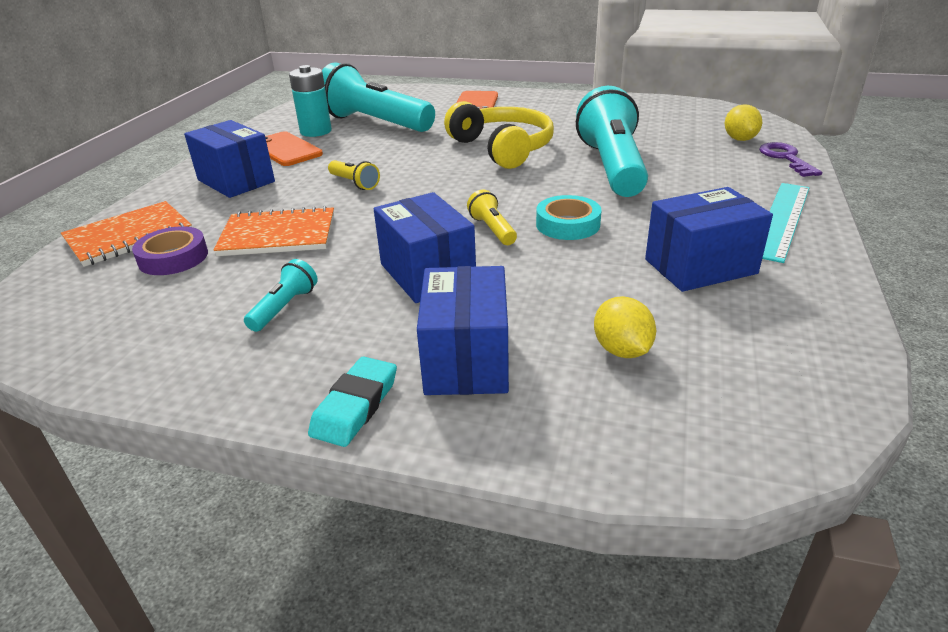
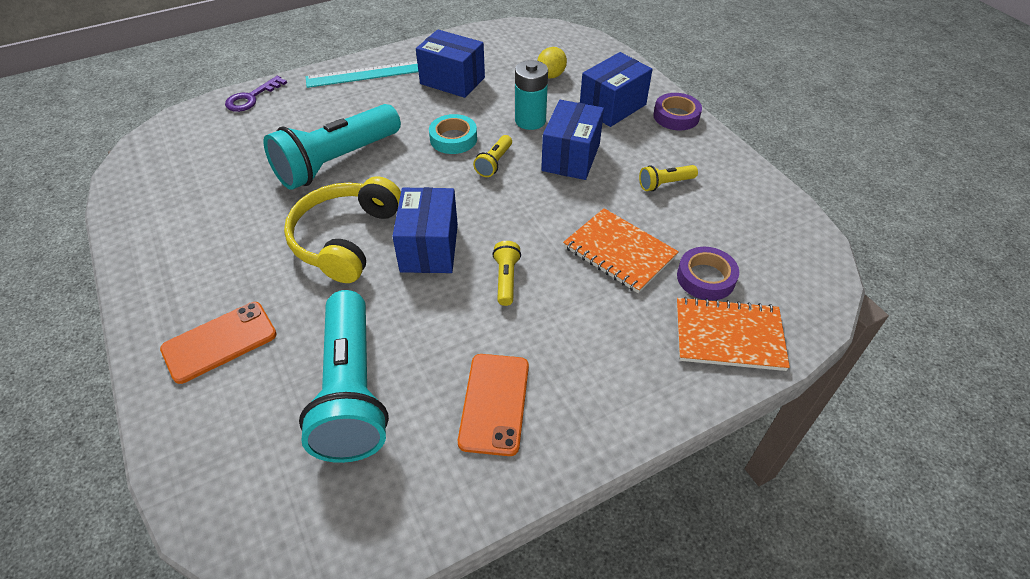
camera: 135 degrees left, 15 degrees up
blue box [184,120,275,198] -> blue box moved to [392,187,458,273]
turquoise flashlight [244,259,318,332] -> yellow flashlight [639,165,698,191]
turquoise battery [289,65,332,137] -> turquoise battery moved to [515,60,548,130]
turquoise eraser [308,356,397,447] -> purple tape [653,93,702,131]
yellow lemon [725,104,762,141] -> none

